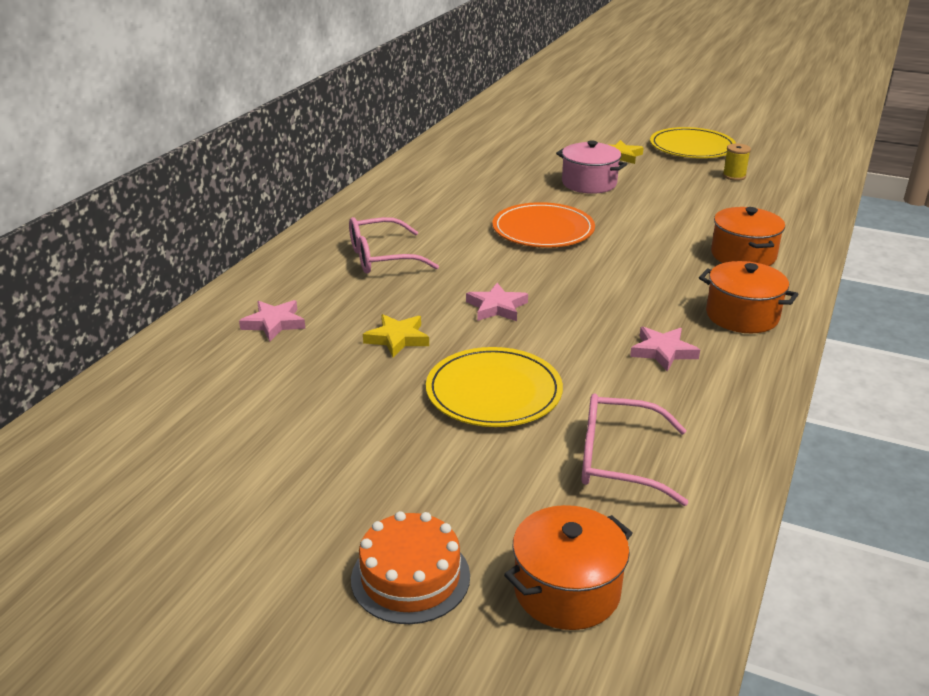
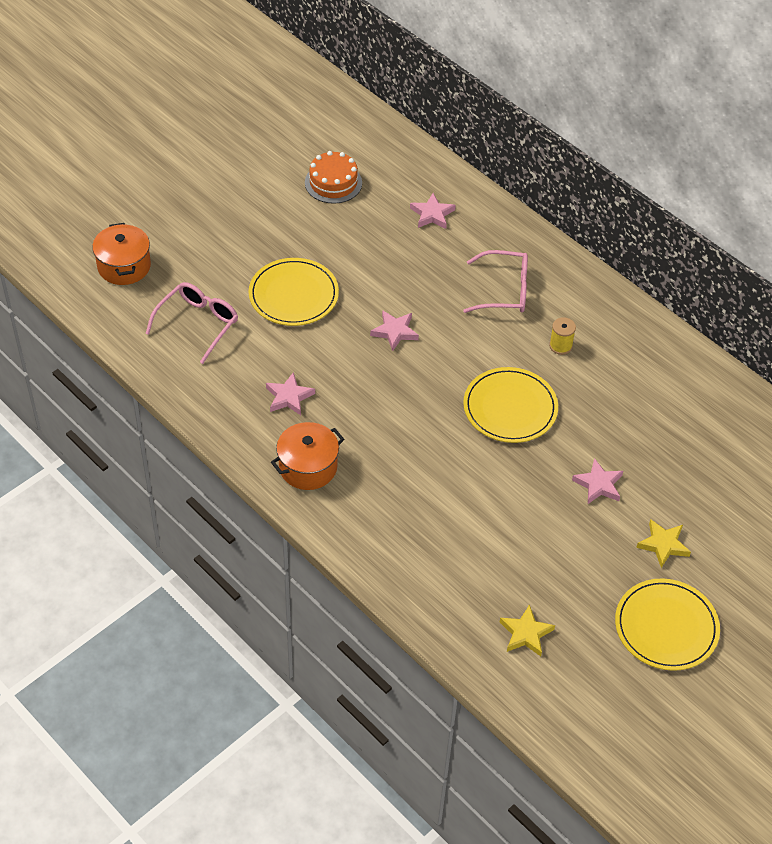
camera: 110 degrees right, 20 degrees up
pink glasses [349,217,439,274] -> pink glasses turned 90 degrees clockwise [463,250,528,313]
orange cake [351,511,470,624] -> orange cake moved to [305,151,362,204]
yellow star [363,314,429,357] -> yellow star moved to [500,604,555,656]
orange plate [493,202,595,248] -> yellow plate [463,367,558,443]
pink pot [556,140,627,194] -> pink star [572,458,623,504]
orange pot [711,207,785,266] -> none
yellow spool [723,143,751,181] -> yellow spool moved to [549,317,576,355]

